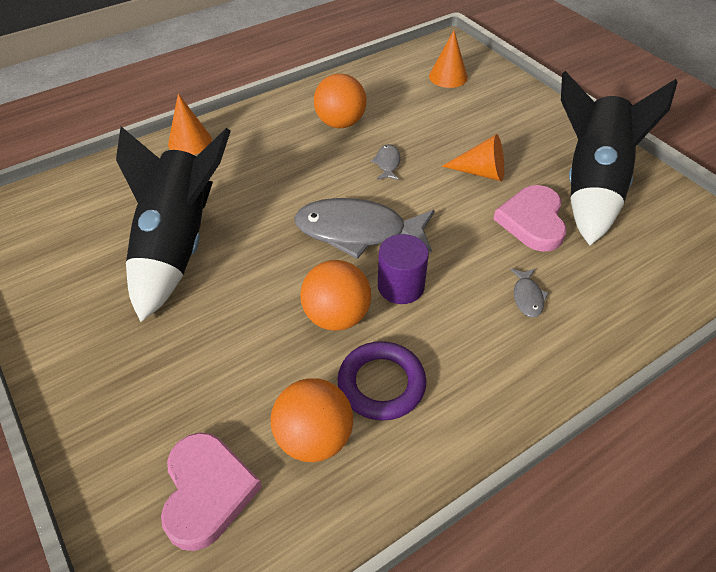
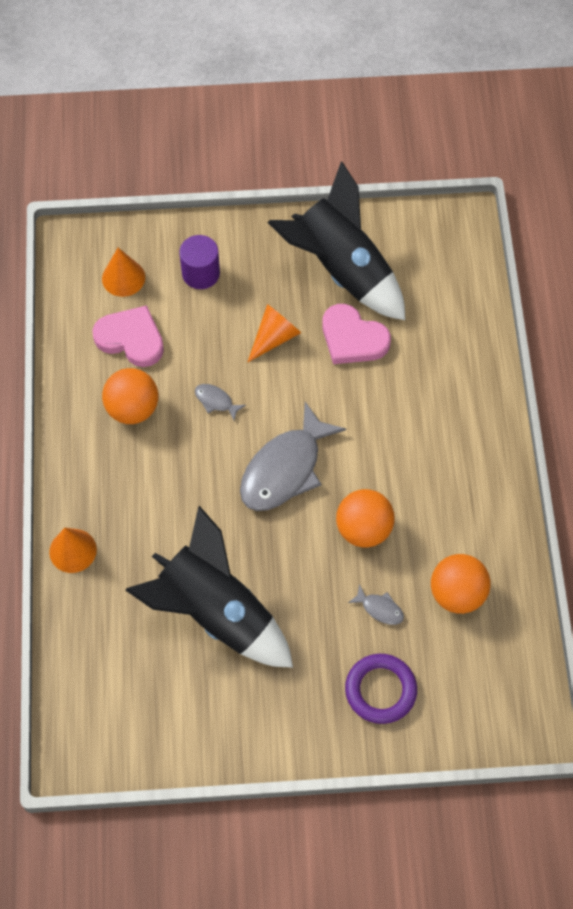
camera: 60 degrees left, 15 degrees up
pink heart [161,432,262,551] -> pink heart moved to [92,305,164,367]
purple ring [337,341,426,421] -> purple ring moved to [345,654,417,724]
purple cylinder [378,234,429,304] -> purple cylinder moved to [179,235,220,289]
grey fish [510,268,549,318] -> grey fish moved to [348,584,404,625]

